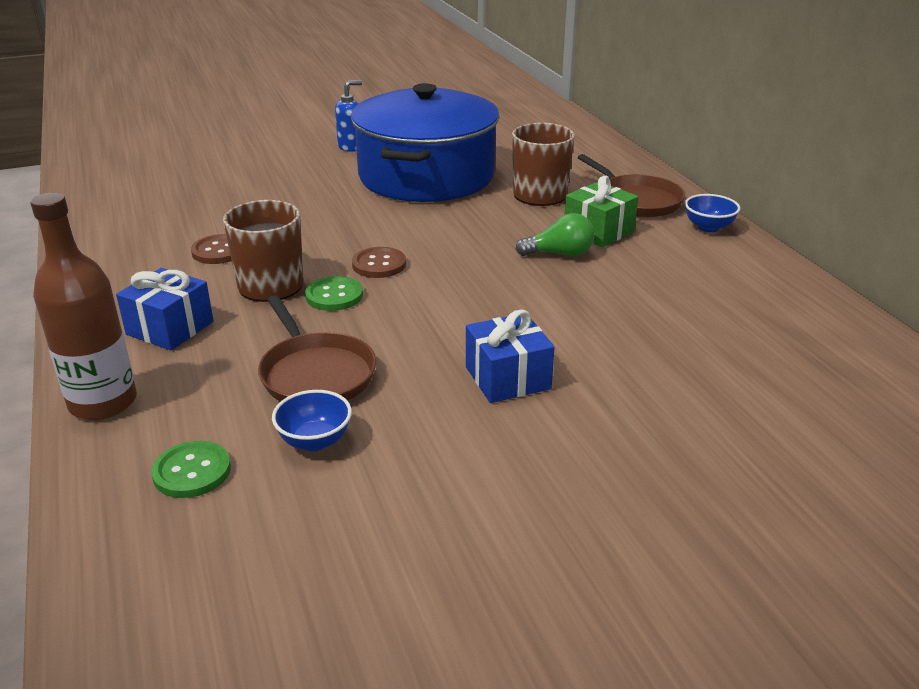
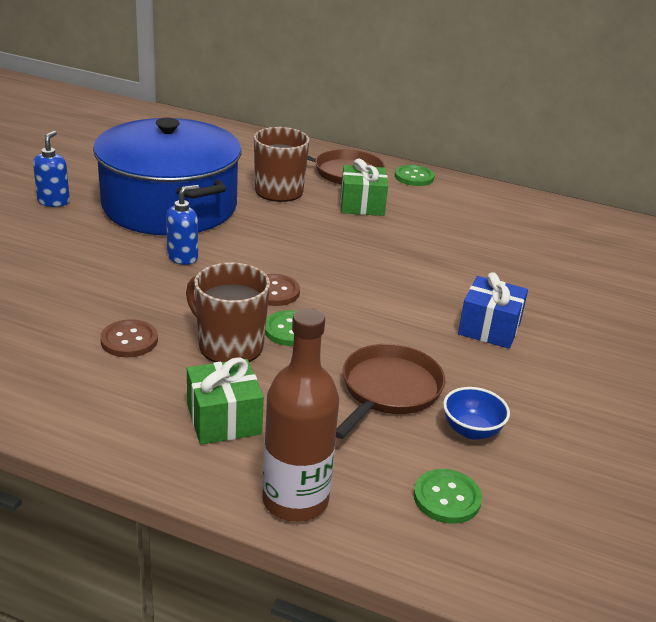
camera: 50 degrees left, 0 degrees up
blue gift [116,268,214,350] -> green gift [187,357,264,445]
brown pan [258,296,376,402] -> brown pan turned 75 degrees counterclockwise [336,344,445,439]
green light bulb [515,213,595,256] -> none
blue bowl [685,194,740,232] -> green button [395,165,434,186]
none -> blue soap dispenser [166,185,199,265]

